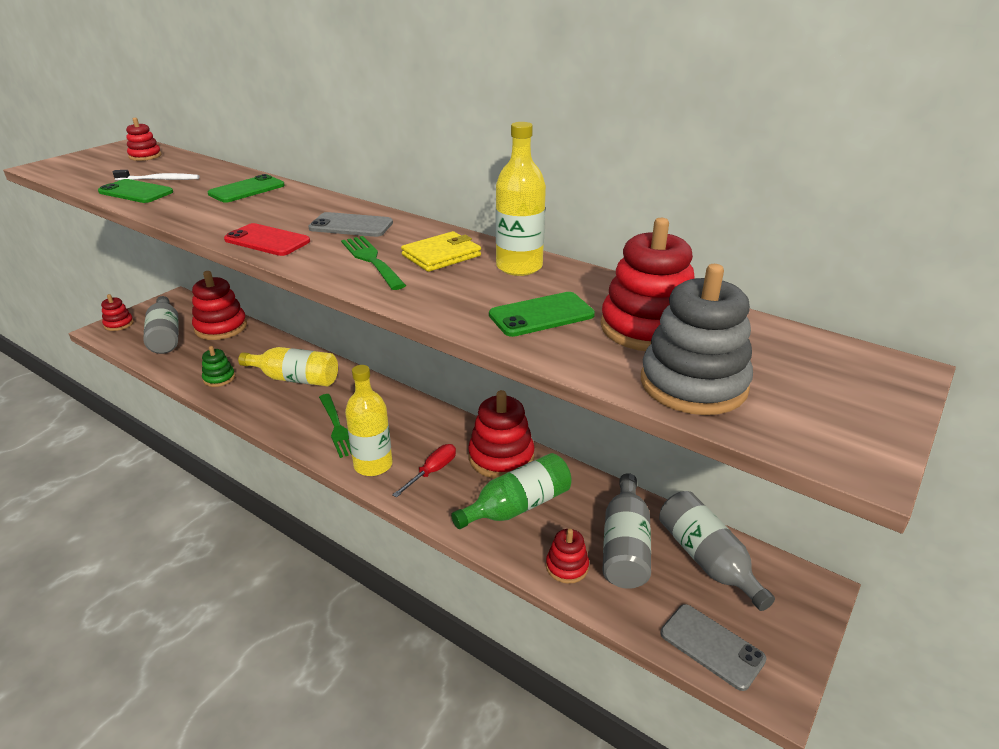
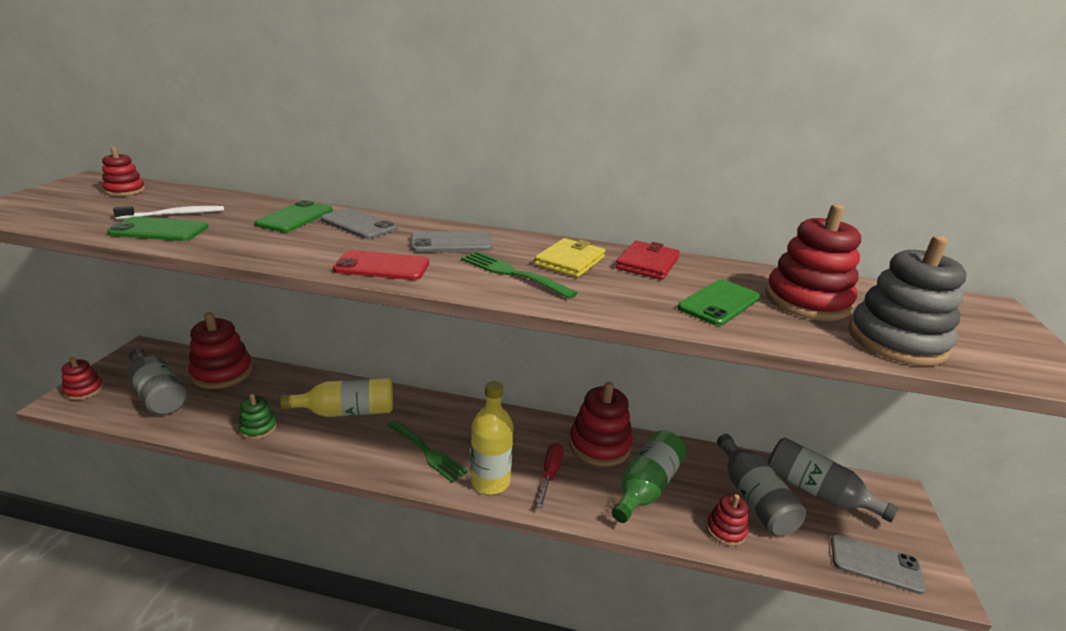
camera: 25 degrees left, 5 degrees down
yellow bottle [496,122,546,276] -> red wallet [616,241,680,280]
none -> grey phone [321,208,397,239]

